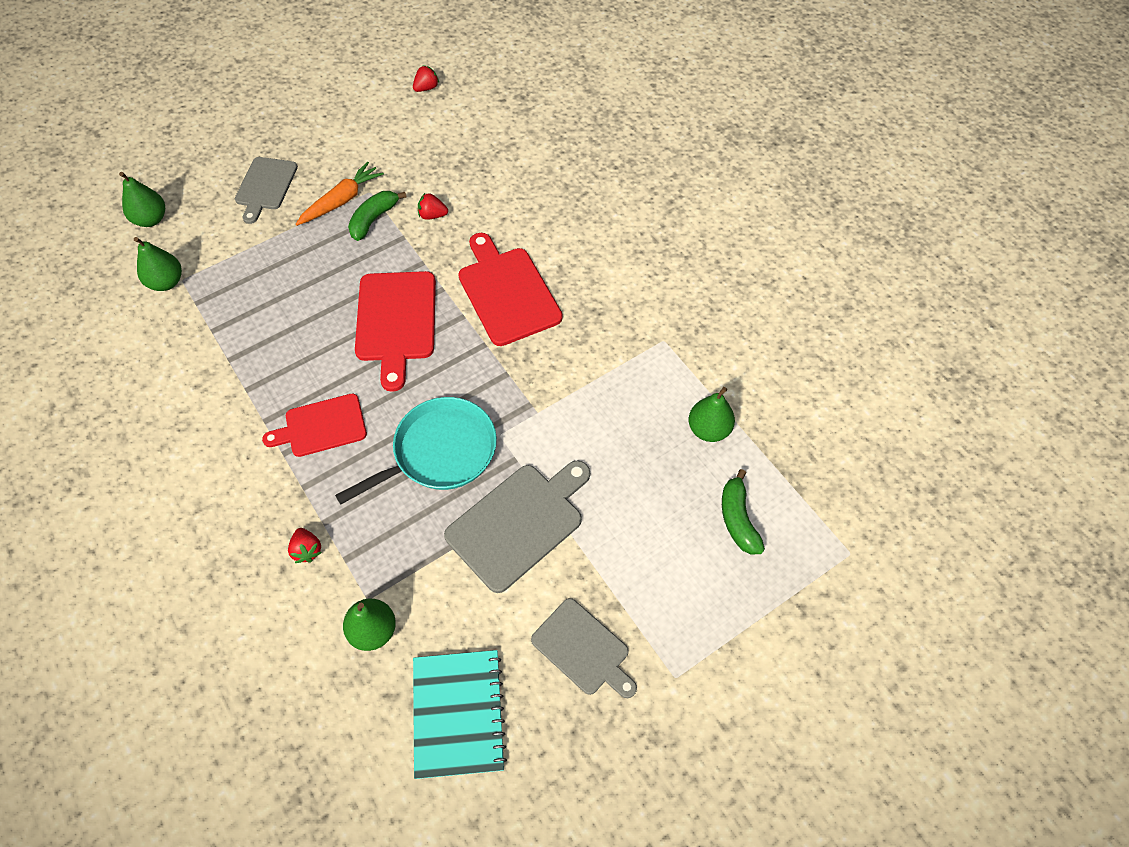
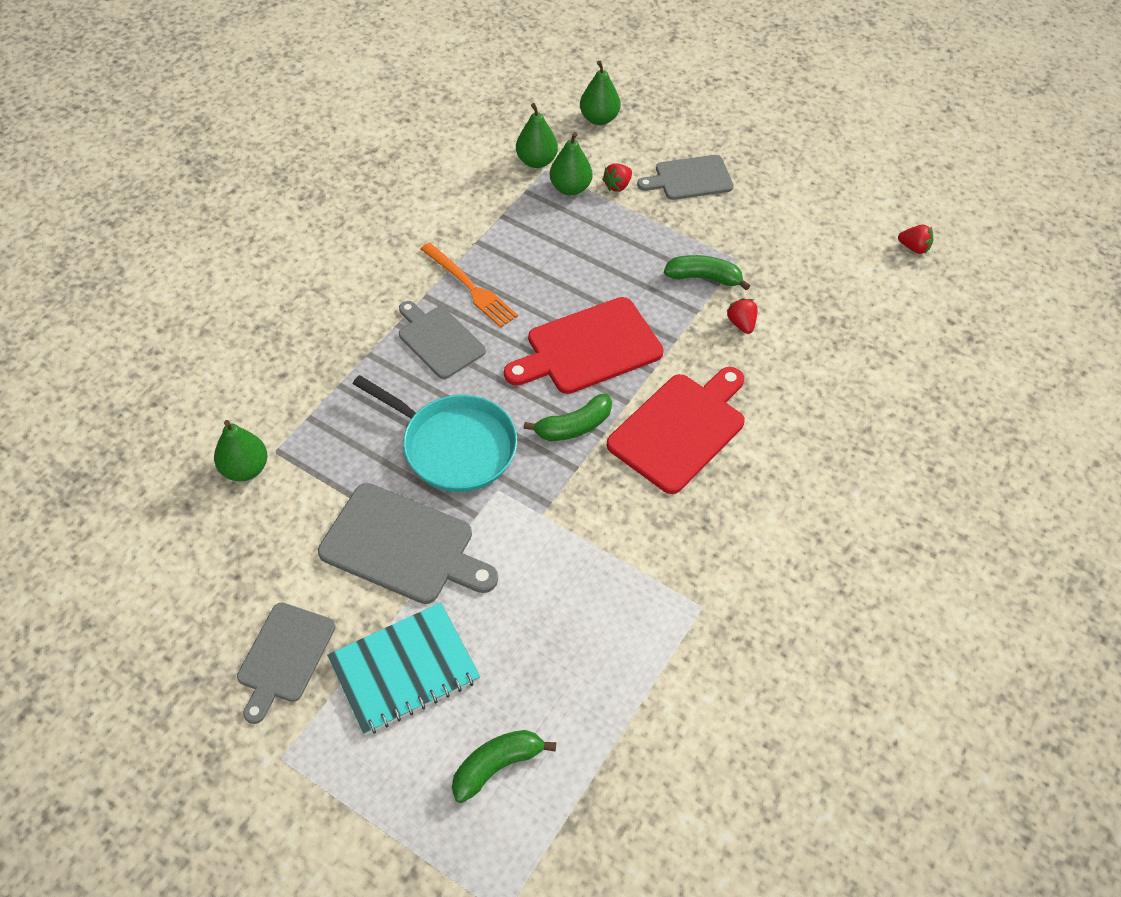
camera: 65 degrees right, 5 degrees down
red cutting board [262,393,367,457] -> grey cutting board [399,301,486,379]
red strawberry [288,528,322,563] -> red strawberry moved to [602,163,632,192]
orange carrot [296,162,384,226] -> none
turquoise notebook [413,650,507,779] -> turquoise notebook moved to [327,602,480,735]
green pear [689,387,735,442] -> green pear moved to [550,132,592,195]
none -> orange fork [421,242,518,328]
none -> green banana [523,393,612,441]

